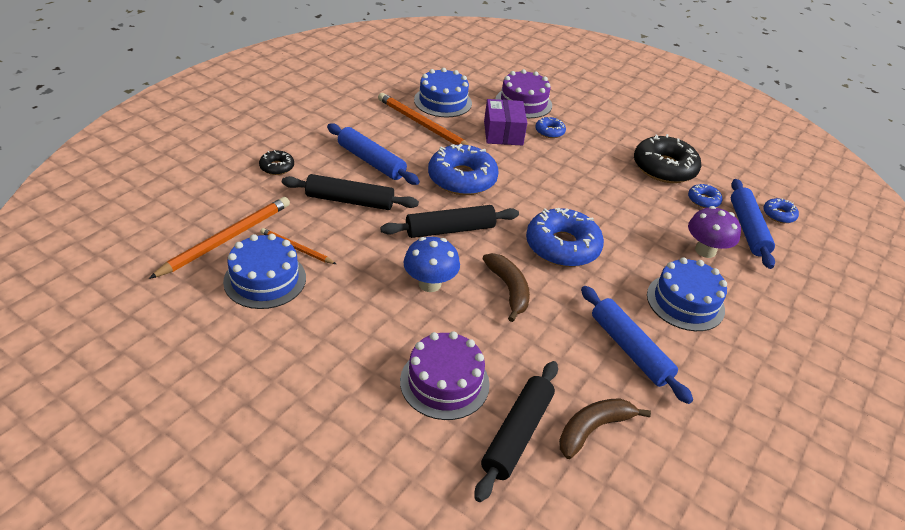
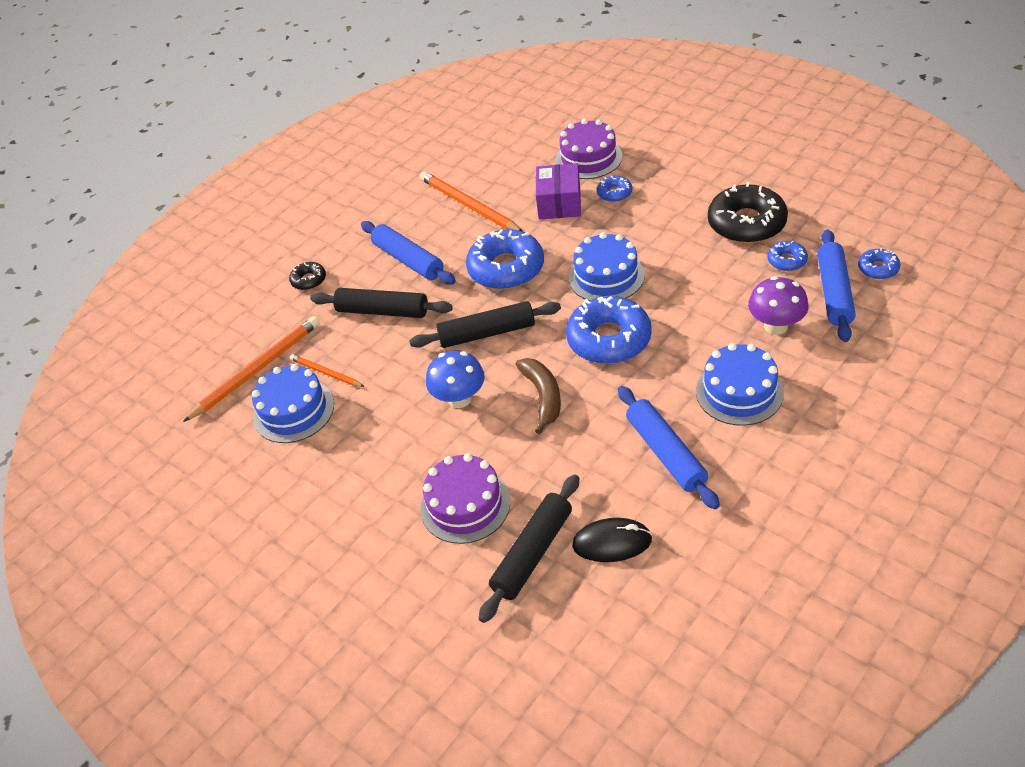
camera: 15 degrees right, 5 degrees up
blue cake [414,68,472,117] -> blue cake moved to [569,232,645,301]
brown banana [559,398,651,459] -> black mouse [572,518,652,562]

